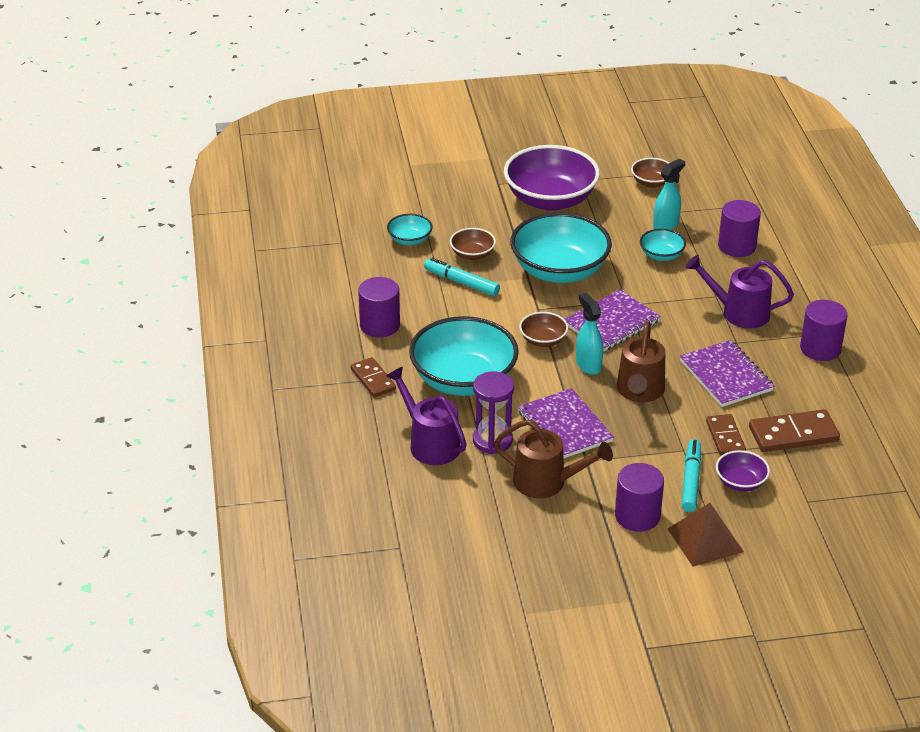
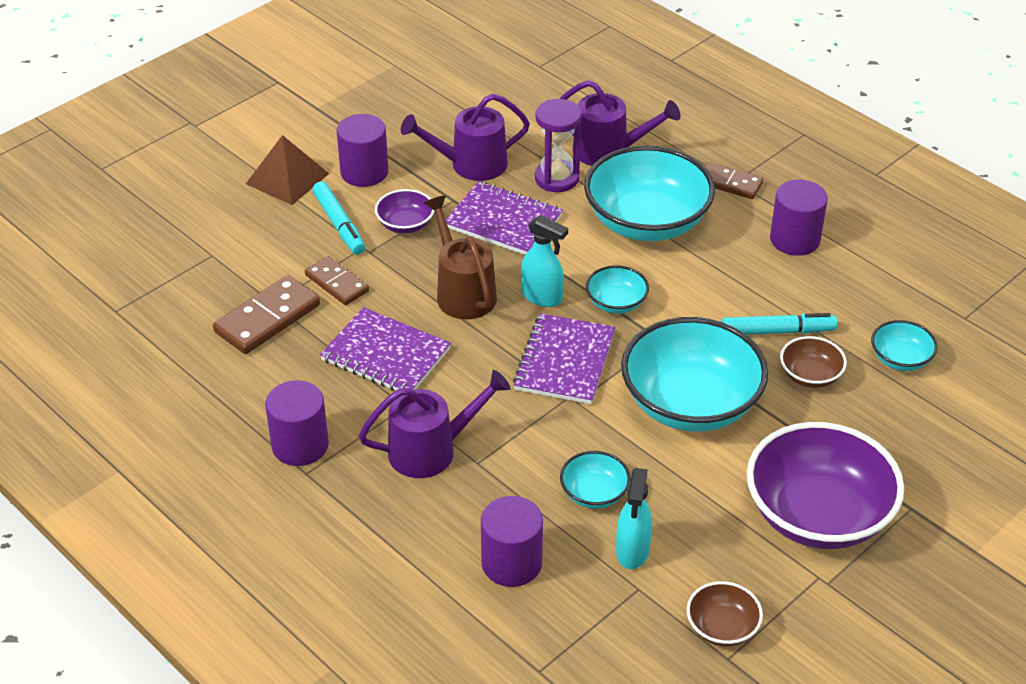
camera: 145 degrees right, 5 degrees up
brown watering can [494,419,613,498] -> purple watering can [401,94,530,181]
brown bowl [519,312,568,347] -> turquoise bowl [586,265,649,314]
purple bowl [716,450,770,491] -> purple bowl moved to [375,189,434,234]

